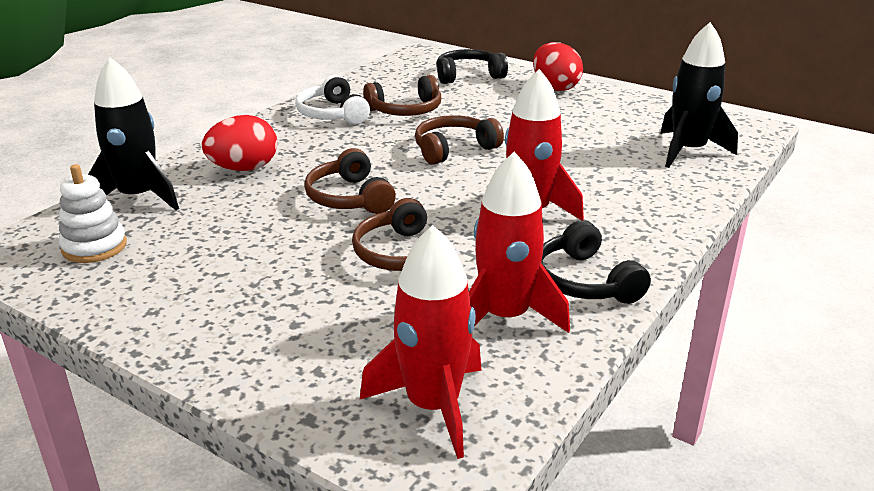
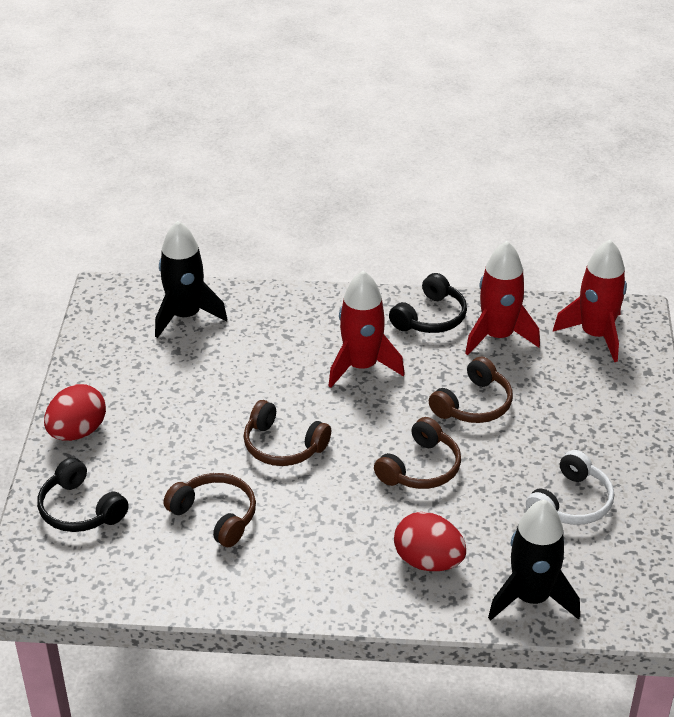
camera: 120 degrees left, 10 degrees up
white stacking toy [59,164,127,263] -> none
white headphones [295,75,370,125] -> white headphones moved to [526,450,614,525]

